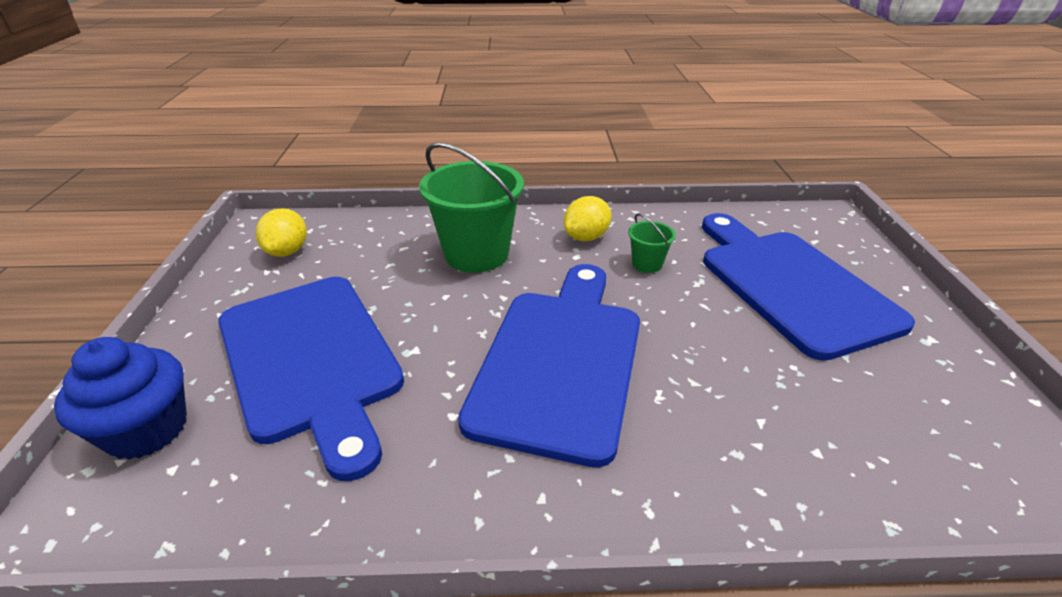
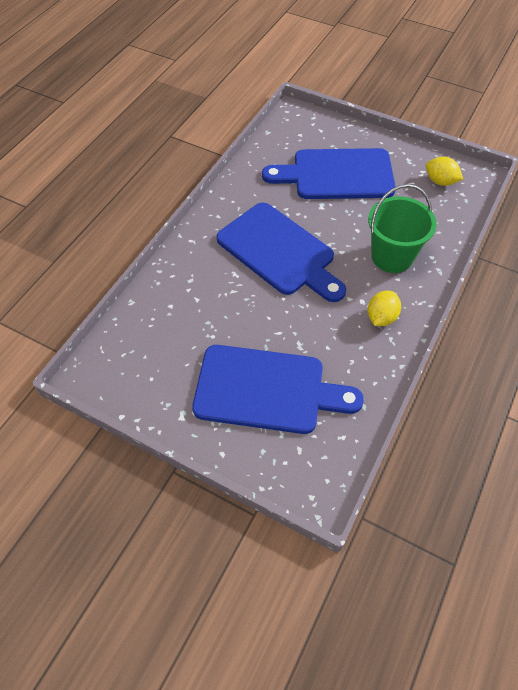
camera: 120 degrees right, 20 degrees up
blue cupcake [54,337,187,460] -> none
yellow lemon [564,196,612,241] -> yellow lemon turned 45 degrees clockwise [368,291,401,326]
green bucket [628,213,676,273] -> none

